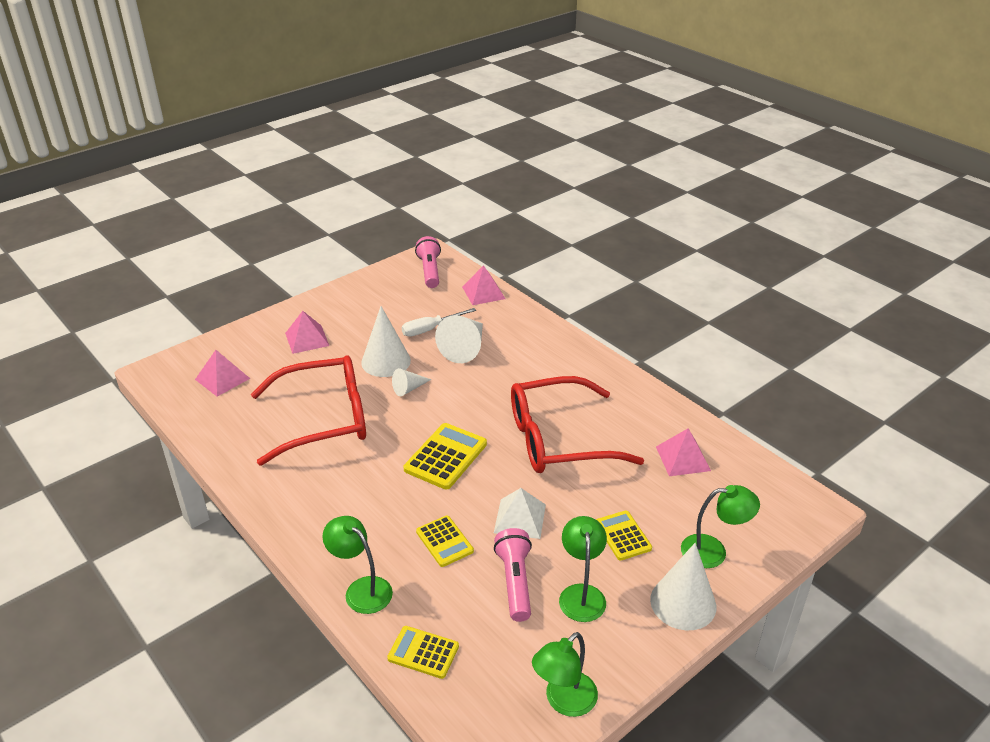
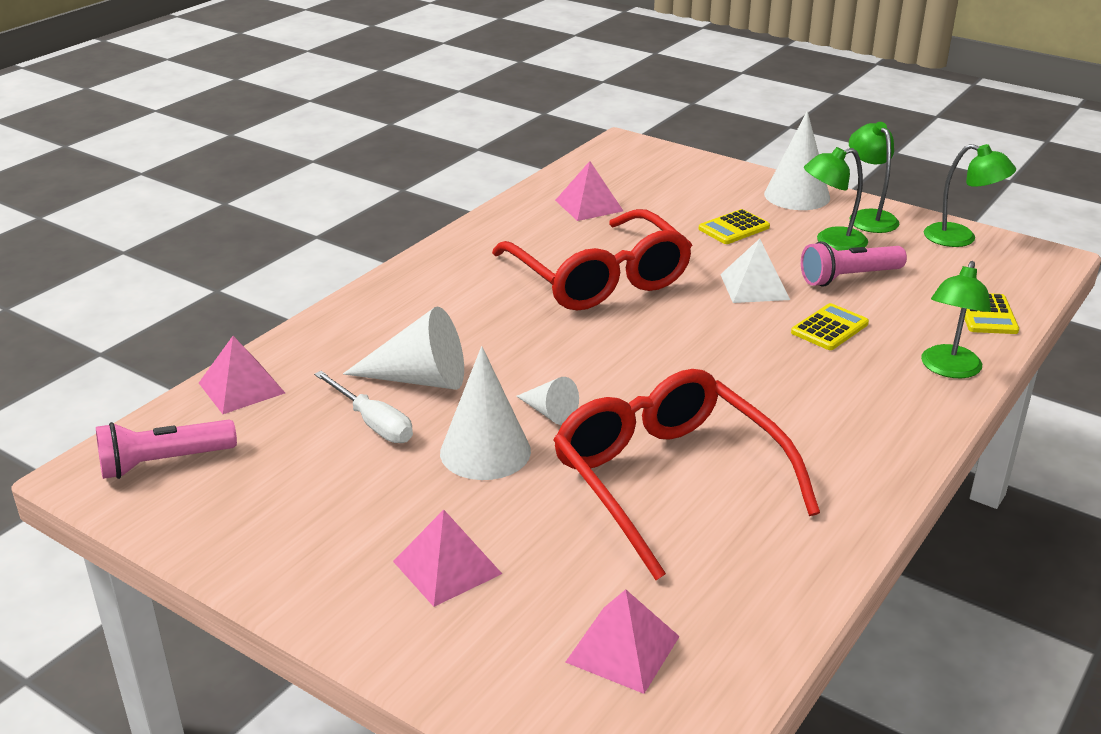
camera: 105 degrees left, 5 degrees down
yellow calculator [404,423,487,490] -> none
green lamp [681,485,760,568] -> green lamp moved to [849,122,899,233]

